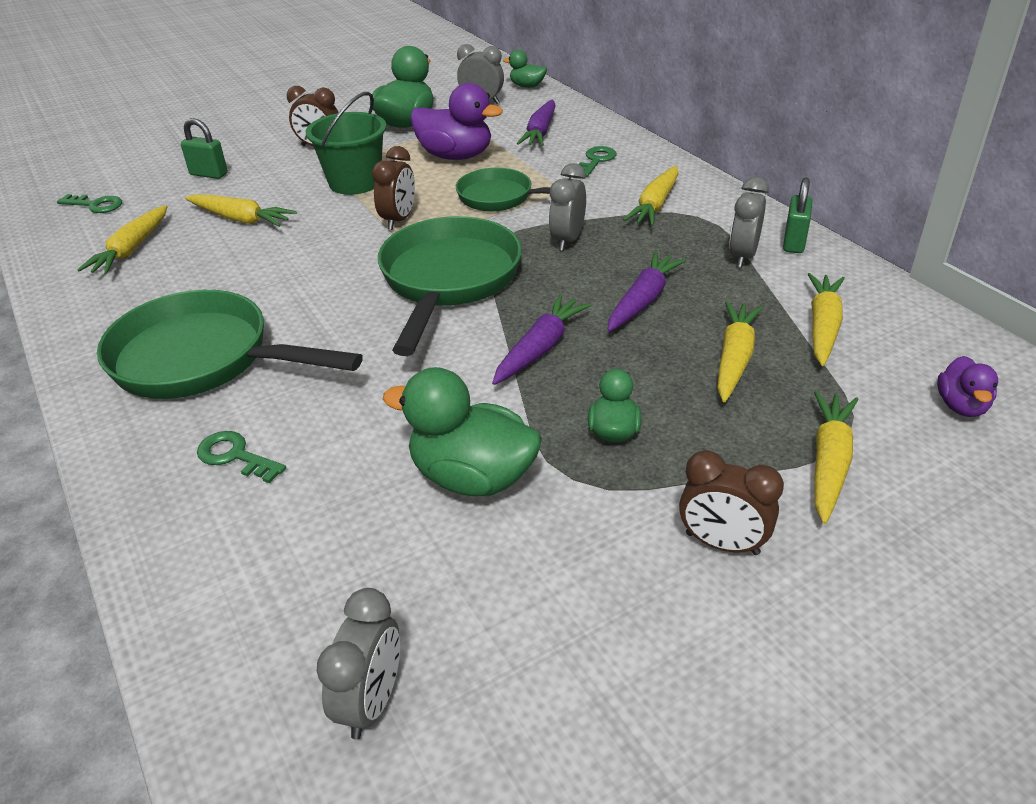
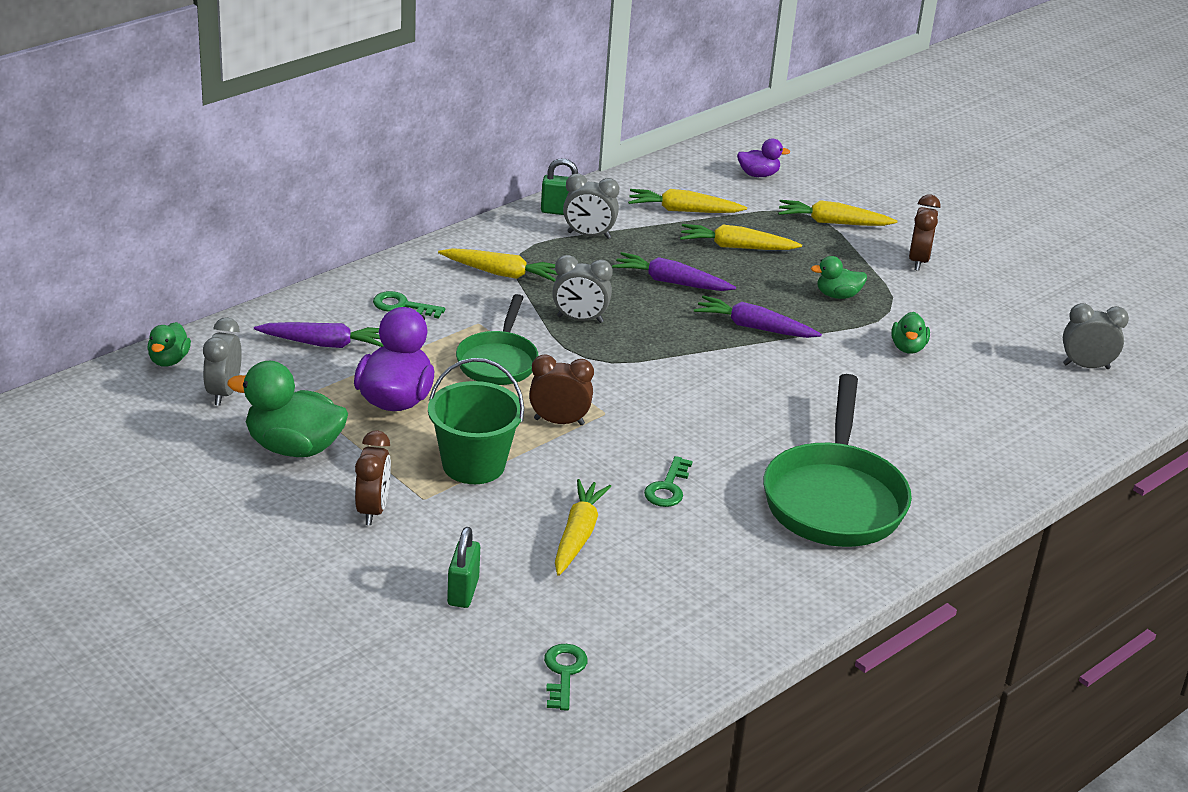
camera: 105 degrees left, 5 degrees down
yellow carrot [77,205,167,274] -> none
green key [197,431,286,483] -> green key moved to [644,456,693,507]
green pan [378,216,522,356] -> none
green duck [383,367,542,496] -> green duck [891,312,930,354], size x0.54

